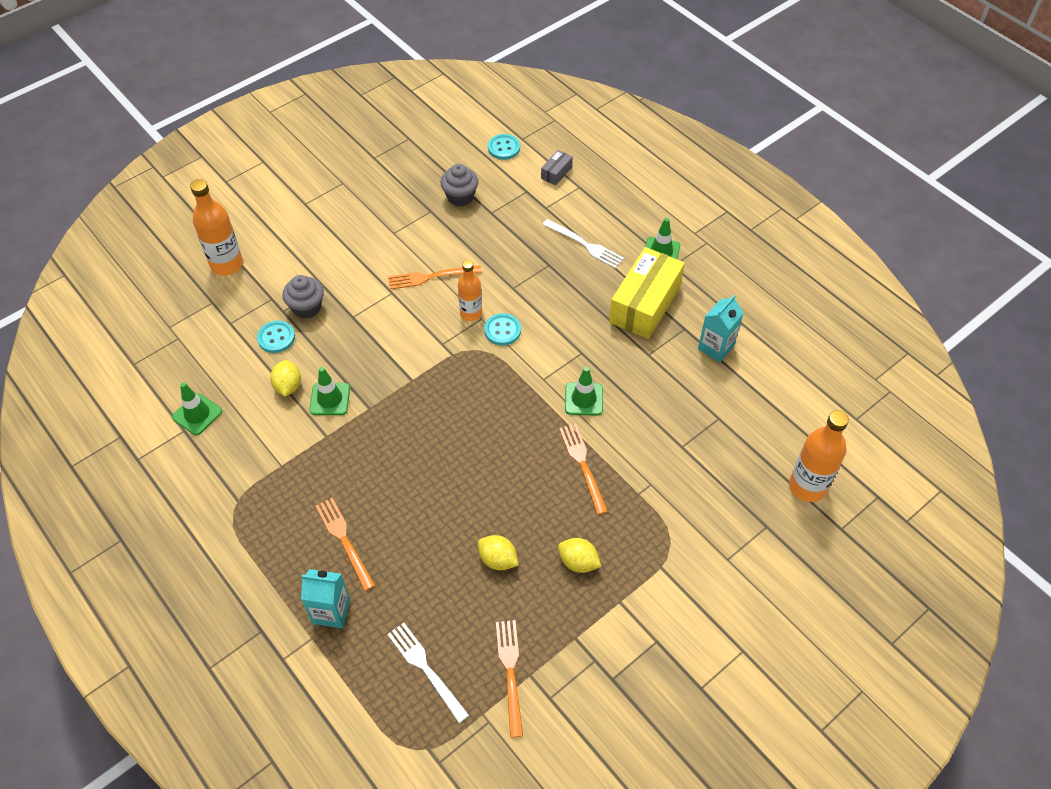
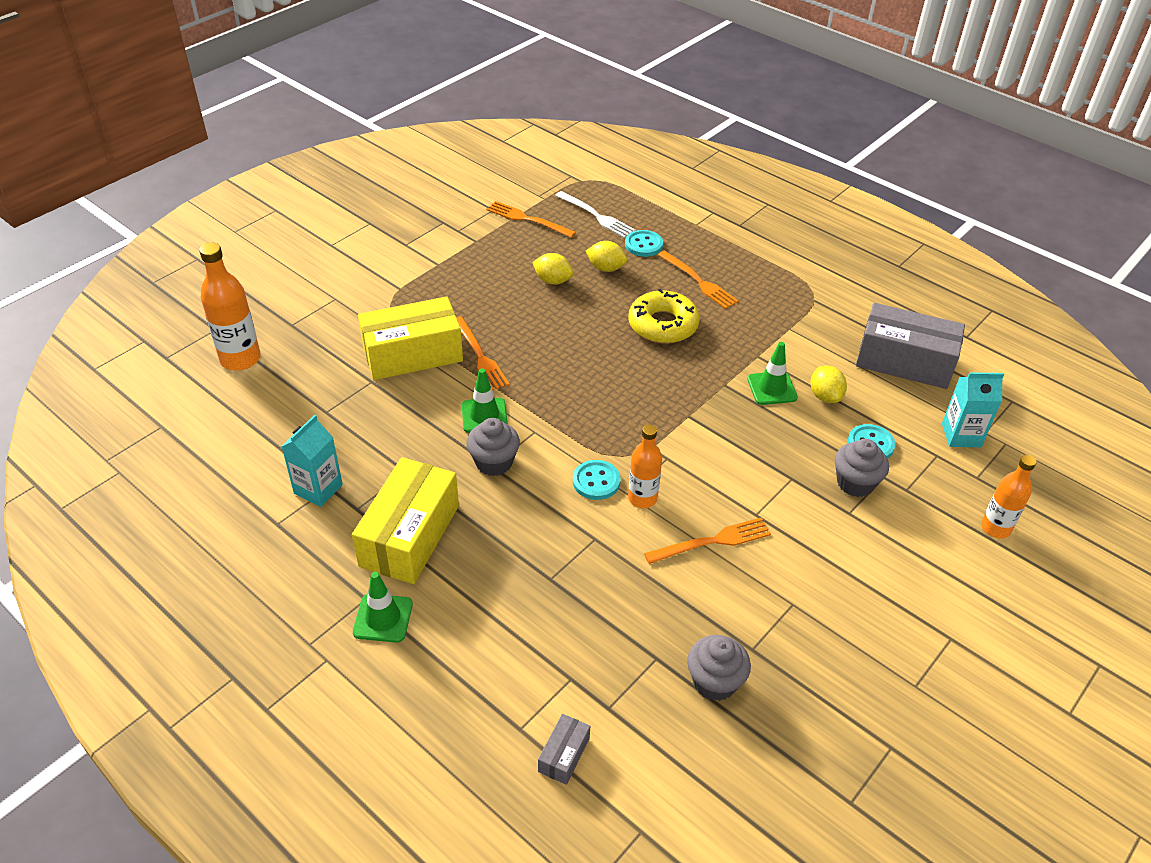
camera: 170 degrees right, 10 degrees down
green traffic cone [172,382,222,435] -> grey box [856,303,965,389]
orange bottle [190,179,243,276] -> orange bottle [981,455,1036,538], size x0.65
turquoise carton [301,569,350,628] -> turquoise carton moved to [942,372,1004,447]
turquoise button [488,134,520,160] -> turquoise button moved to [625,230,663,257]
orange fork [496,620,523,738] -> orange fork turned 135 degrees clockwise [486,201,576,238]
white fork [542,219,624,268] -> none
yellow lemon [558,538,601,573] -> yellow lemon moved to [586,241,627,272]
none -> yellow box [358,296,463,380]
none -> grey cupcake [466,418,520,476]
none -> yellow donut [629,289,700,344]

